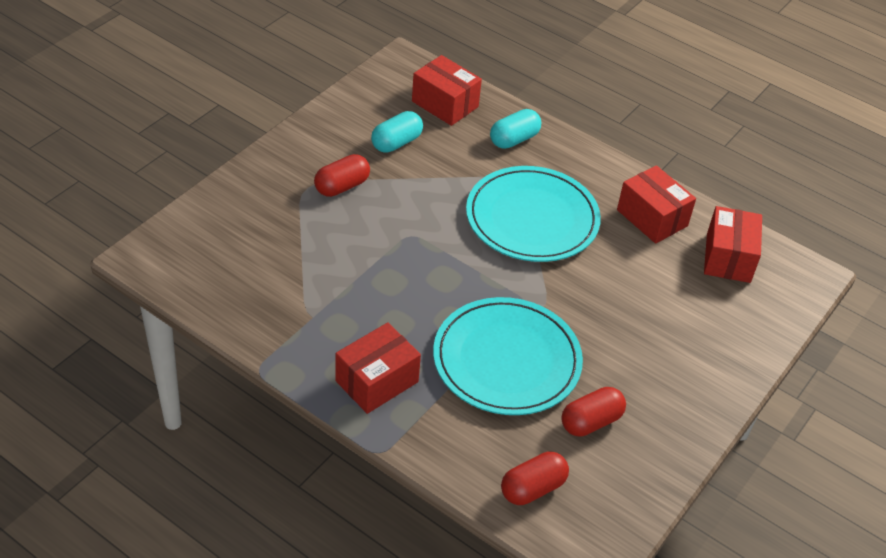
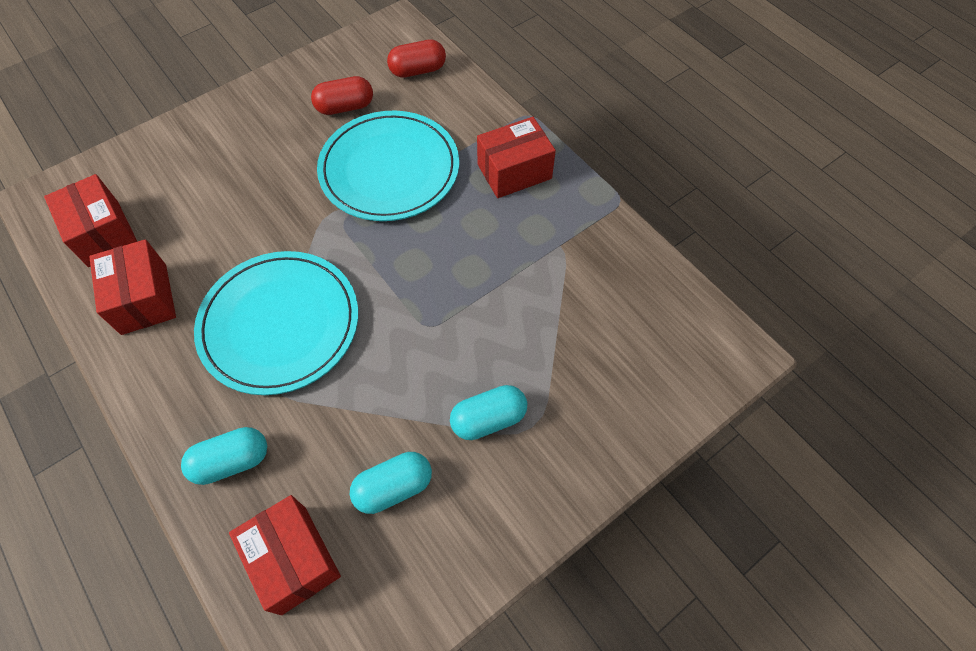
camera: 160 degrees left, 15 degrees up
red capsule [314,154,370,197] -> turquoise capsule [450,385,527,440]
red box [704,206,762,283] -> red box turned 60 degrees counterclockwise [44,174,137,267]

